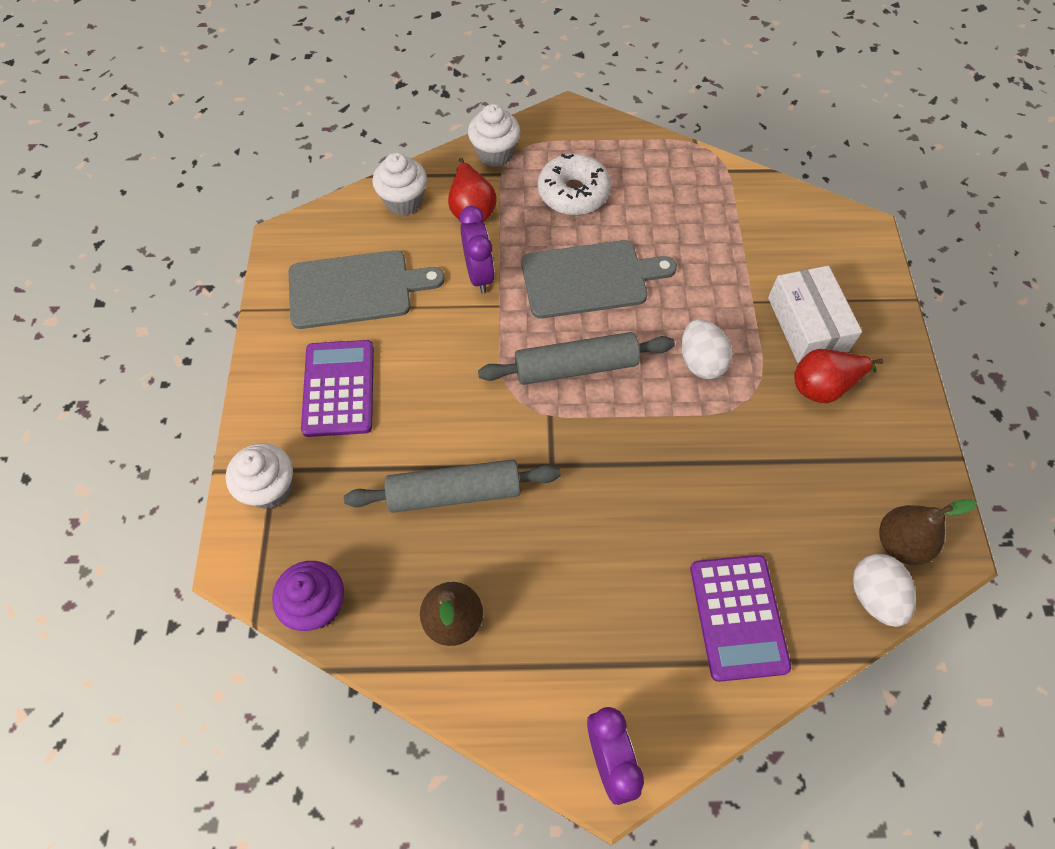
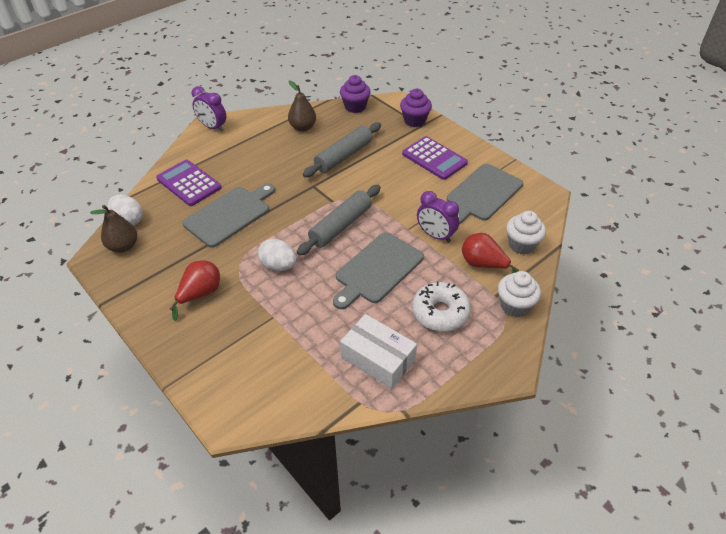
camera: 140 degrees right, 15 degrees down
white cupcake [226,443,293,509] -> purple cupcake [400,89,432,127]
white box [768,266,862,363] -> white box moved to [340,314,417,389]
none -> grey cutting board [182,183,275,248]

